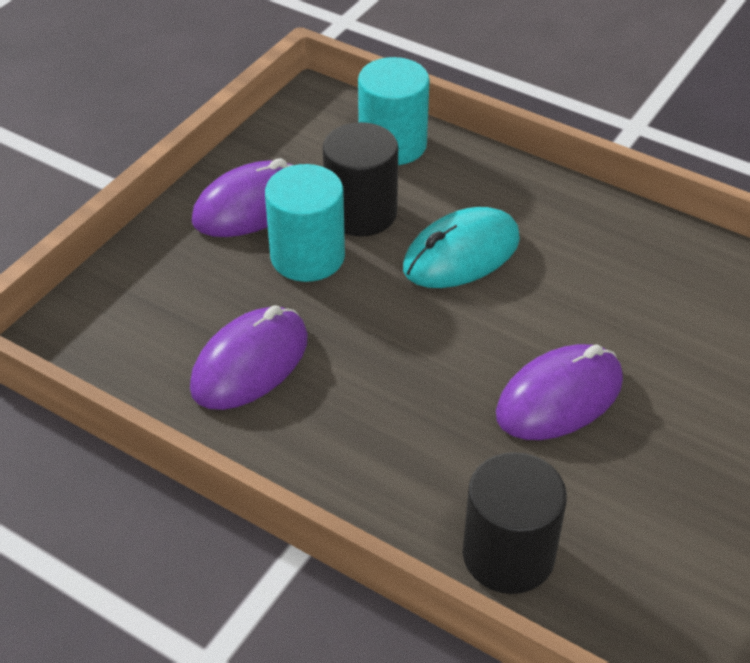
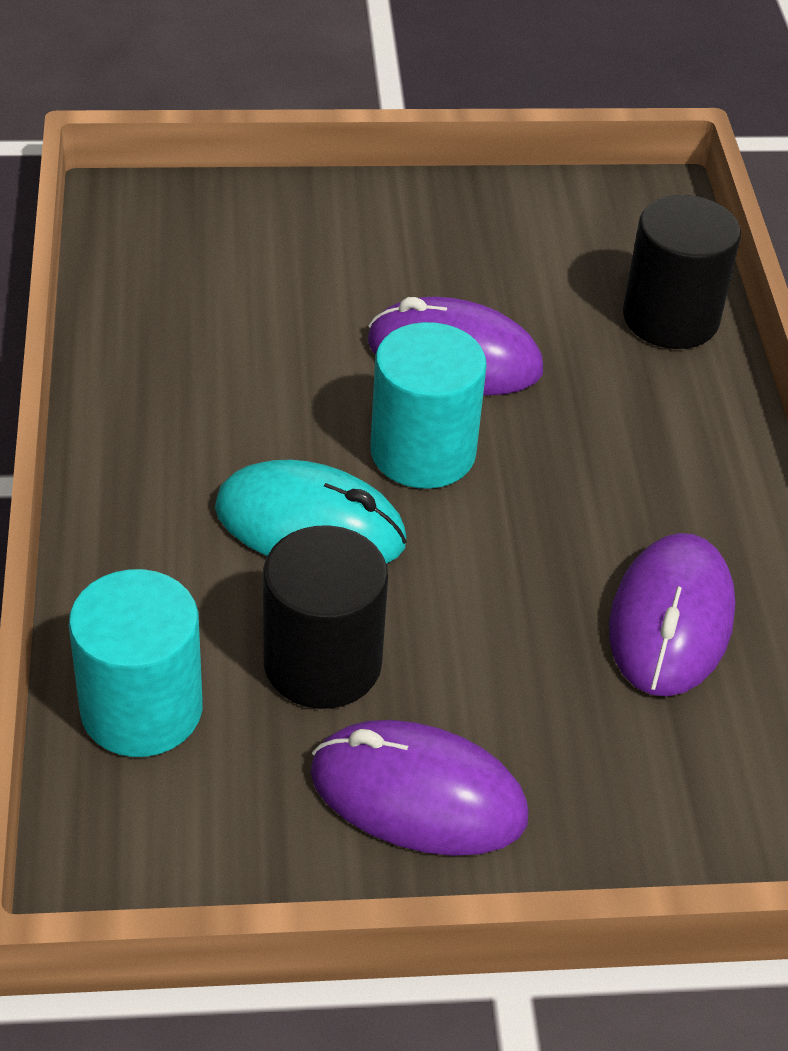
camera: 130 degrees left, 0 degrees up
purple mouse [190,305,308,410] -> purple mouse turned 75 degrees counterclockwise [609,533,735,696]
turquoise cylinder [265,164,345,282] -> turquoise cylinder moved to [370,322,487,489]

